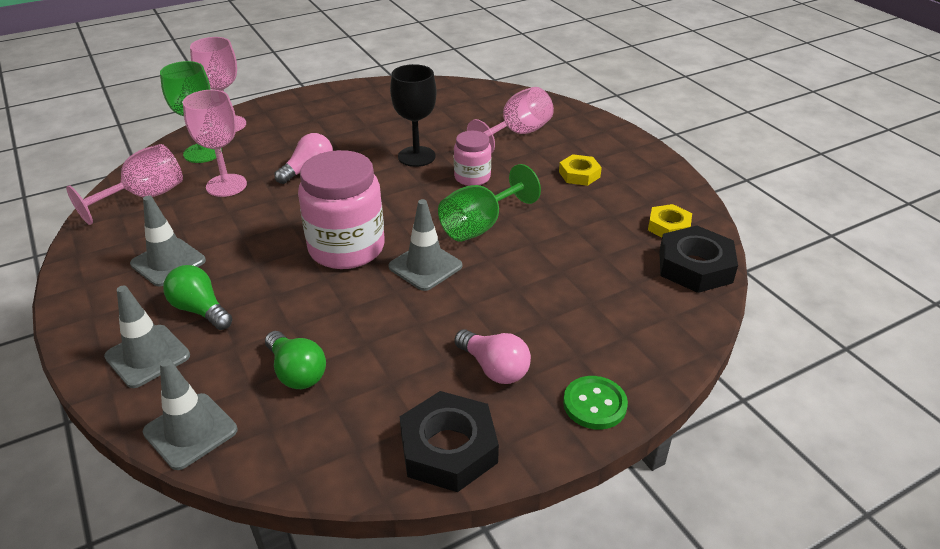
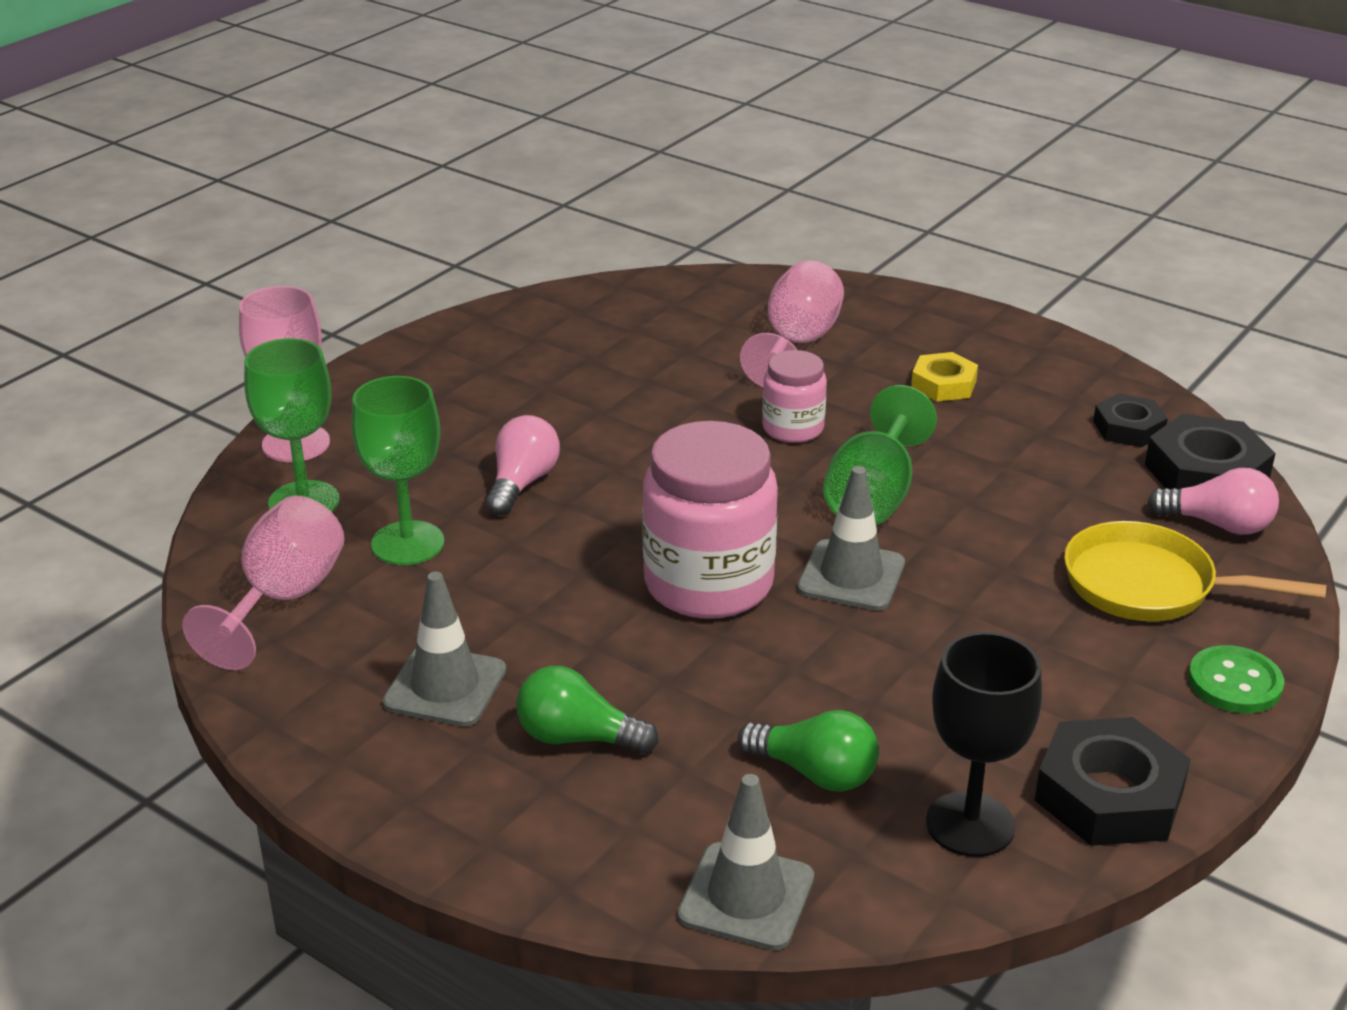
camera: 25 degrees left, 5 degrees down
grey traffic cone [104,285,190,388] -> none
pink goblet [183,90,247,197] -> green goblet [351,376,444,565]
black goblet [390,64,437,167] -> black goblet moved to [926,632,1042,857]
pink light bulb [454,329,531,384] -> pink light bulb moved to [1147,468,1279,535]
yellow nut [648,204,692,237] -> black nut [1093,393,1168,447]
none -> yellow pan [1064,521,1326,621]

